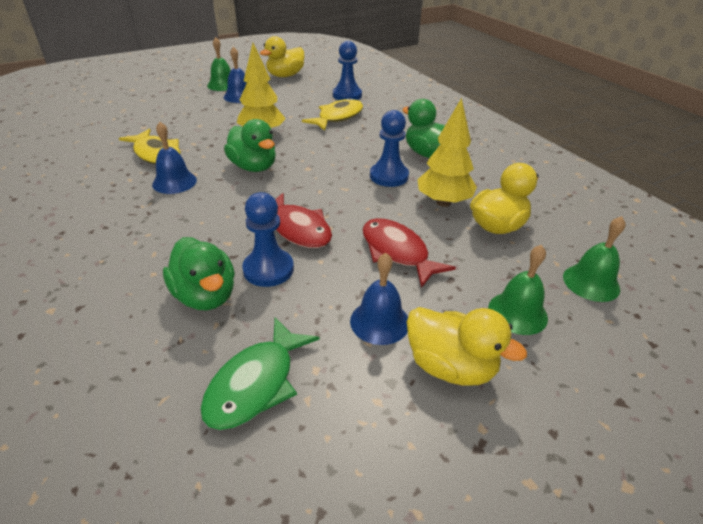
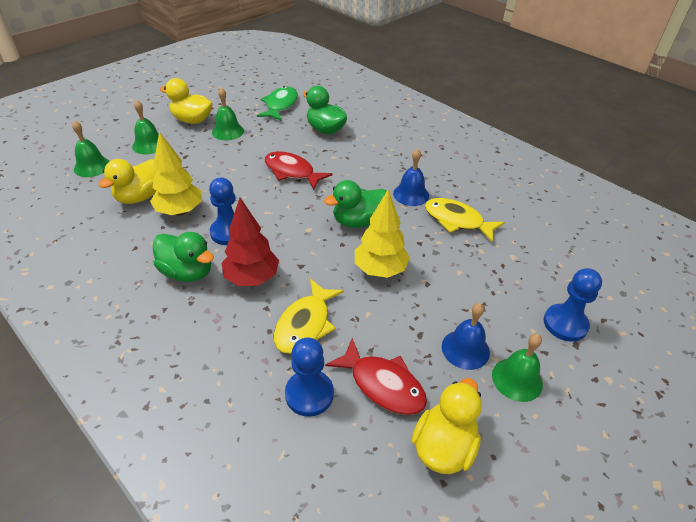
camera: 165 degrees right, 5 degrees up
green duck [224,119,276,172] -> green duck turned 60 degrees counterclockwise [324,180,387,228]
blue pawn [242,192,294,287] -> blue pawn moved to [543,268,602,342]
blue bell [350,253,408,345] -> green bell [212,88,244,140]
red fish [362,218,456,288] -> red fish moved to [325,338,427,415]
none -> red tree [222,198,279,286]

